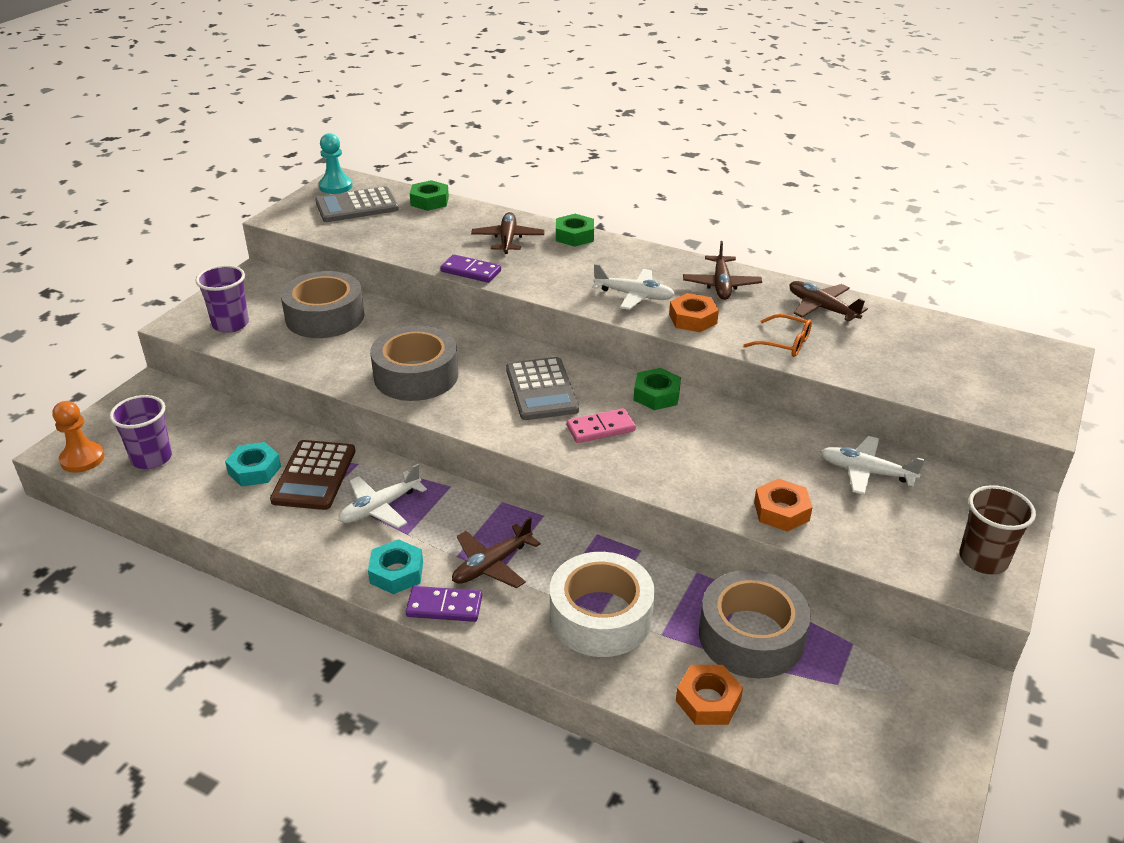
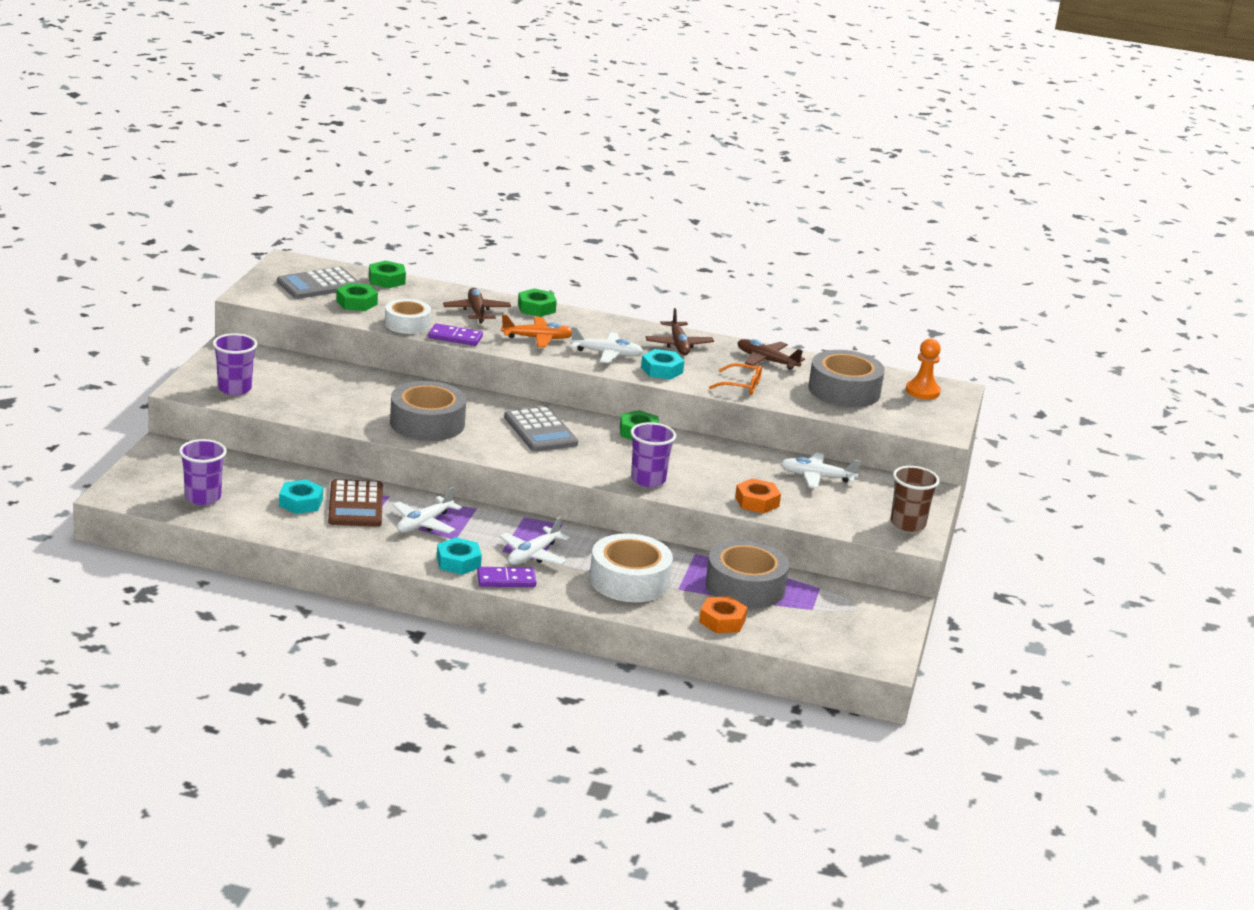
camera: 15 degrees left, 10 degrees down
orange pawn [52,401,105,473] -> orange pawn moved to [906,339,941,400]
grey tape [281,271,365,338] -> grey tape moved to [808,350,885,407]
turquoise pawn [319,133,353,194] -> none
brown plane [452,517,541,588] -> white plane [500,517,570,565]
pink domino [567,408,636,443] -> none
orange nut [669,293,719,332] -> turquoise nut [641,349,684,380]
none -> green nut [336,283,378,311]
none -> white tape [385,299,431,334]
none -> orange plane [501,315,572,348]
none -> purple cup [630,422,676,487]

